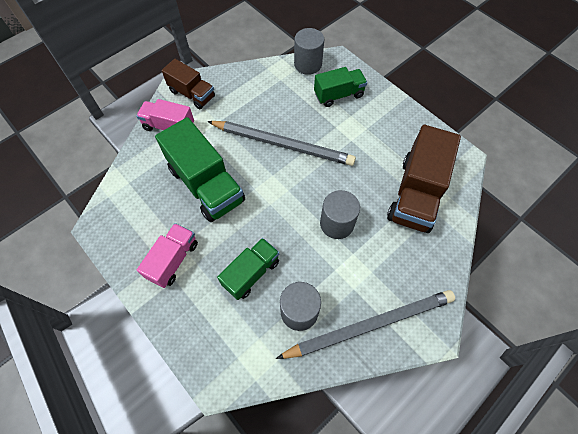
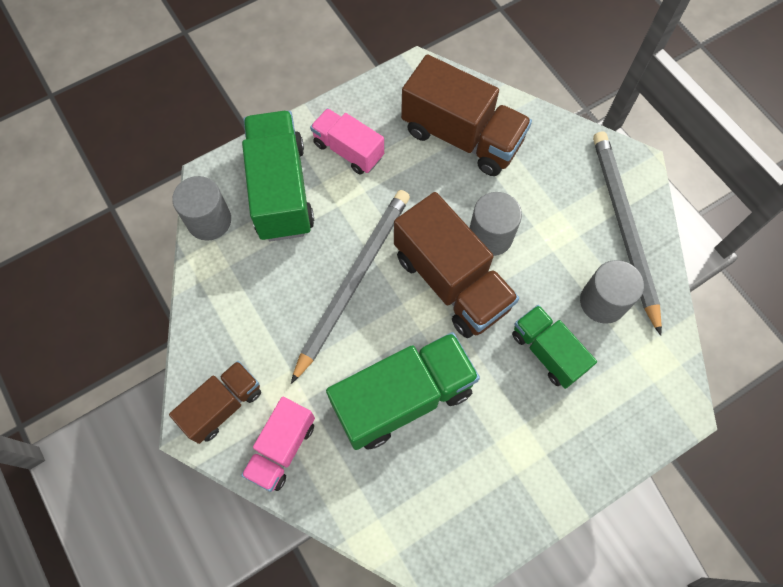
camera: 80 degrees left, 5 degrees up
pink truck [137,223,198,288] -> pink truck moved to [310,108,384,175]
green truck [314,67,367,107] -> green truck [242,111,314,242], size x1.67
none -> brown truck [394,192,519,338]

